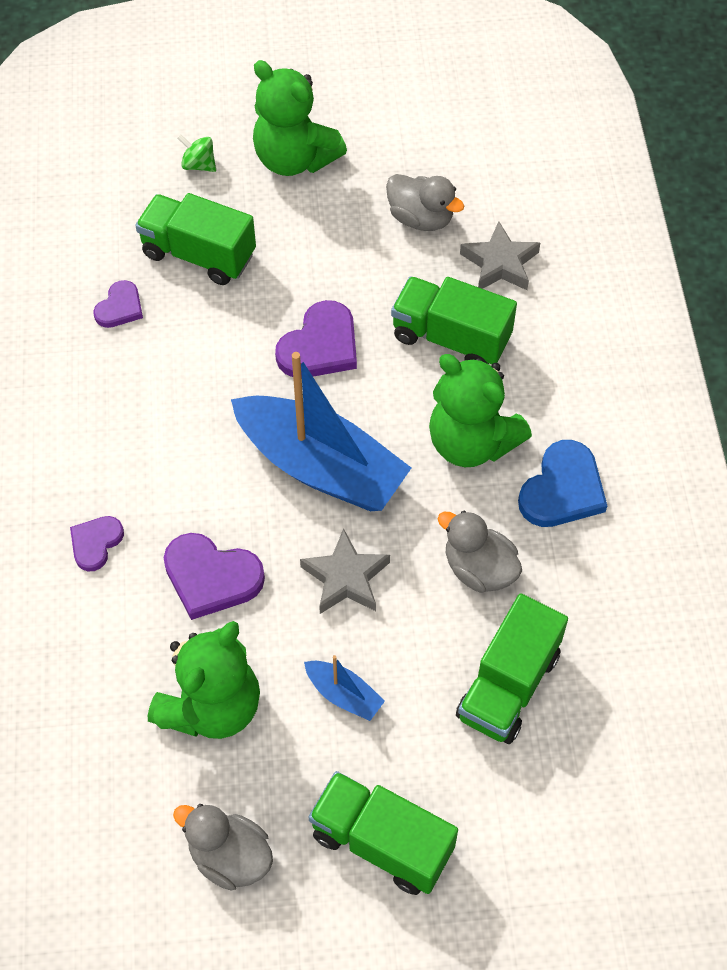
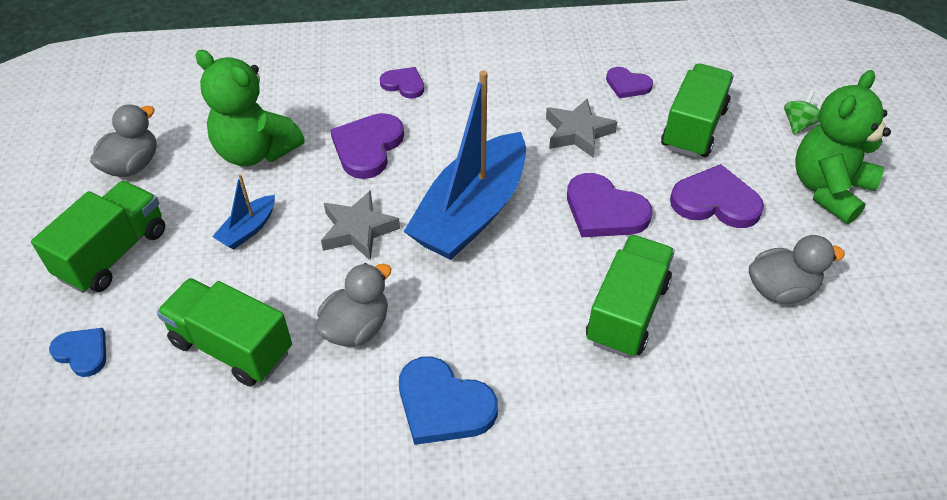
camera: 90 degrees right, 10 degrees down
grey duck [386,174,464,231] -> grey duck turned 135 degrees counterclockwise [749,235,845,304]
green teddy bear [429,354,532,467] -> none
grey star [460,221,540,290] -> grey star moved to [546,99,617,158]
none -> blue heart [49,328,106,377]
none -> purple heart [670,164,764,228]

